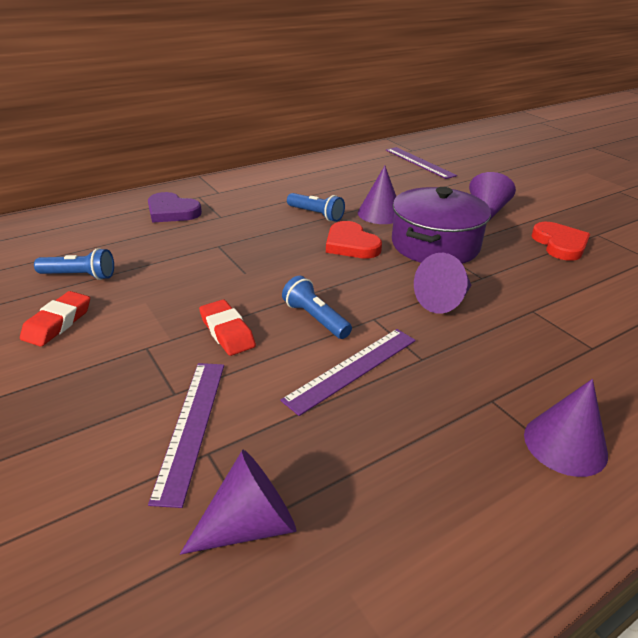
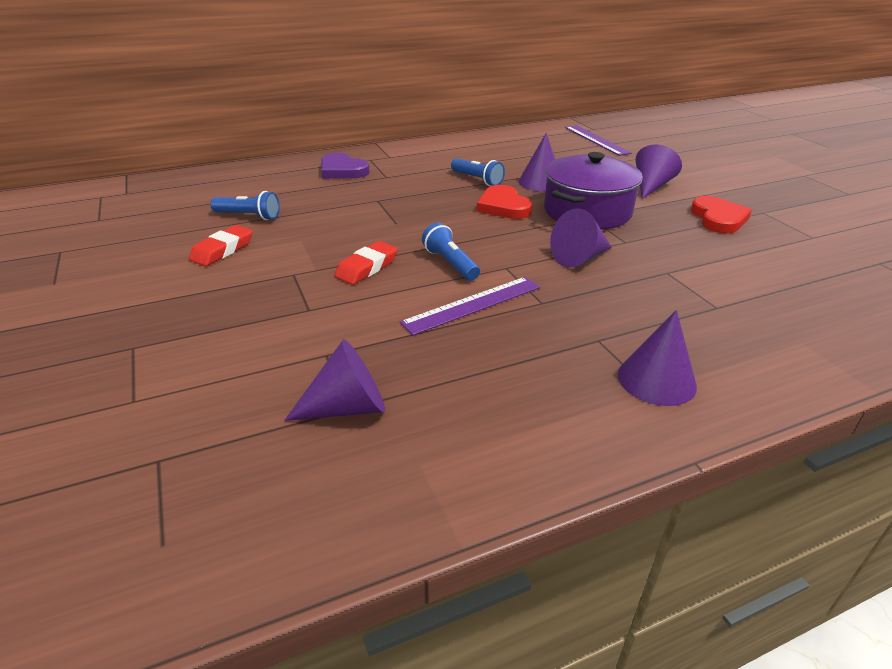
camera: 10 degrees right, 0 degrees up
purple ruler [148,363,224,508] -> none
red eraser [199,300,256,356] -> red eraser turned 60 degrees clockwise [334,241,398,285]

